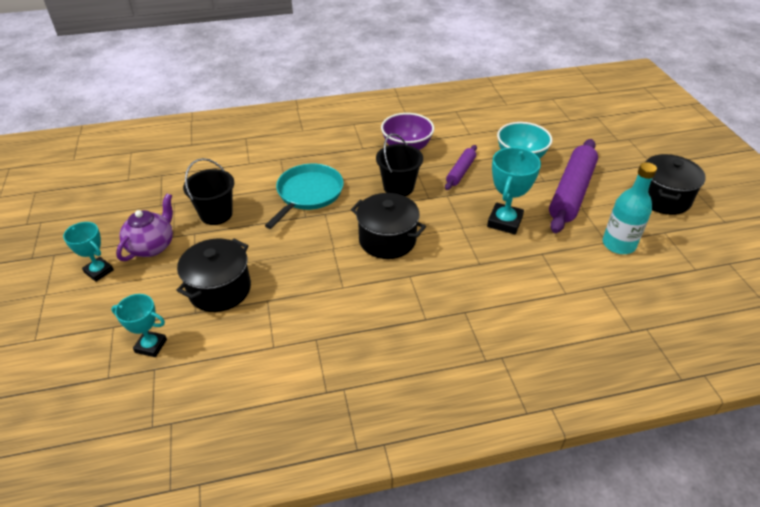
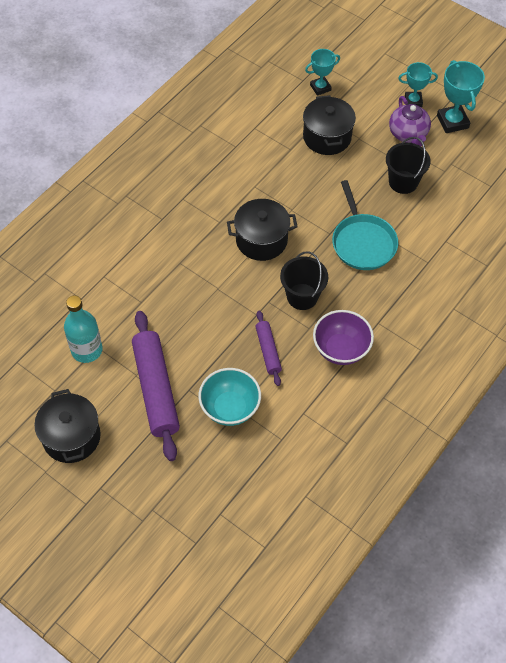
camera: 140 degrees right, 15 degrees up
turquoise trophy [487,147,541,234] -> turquoise trophy moved to [437,60,485,133]

